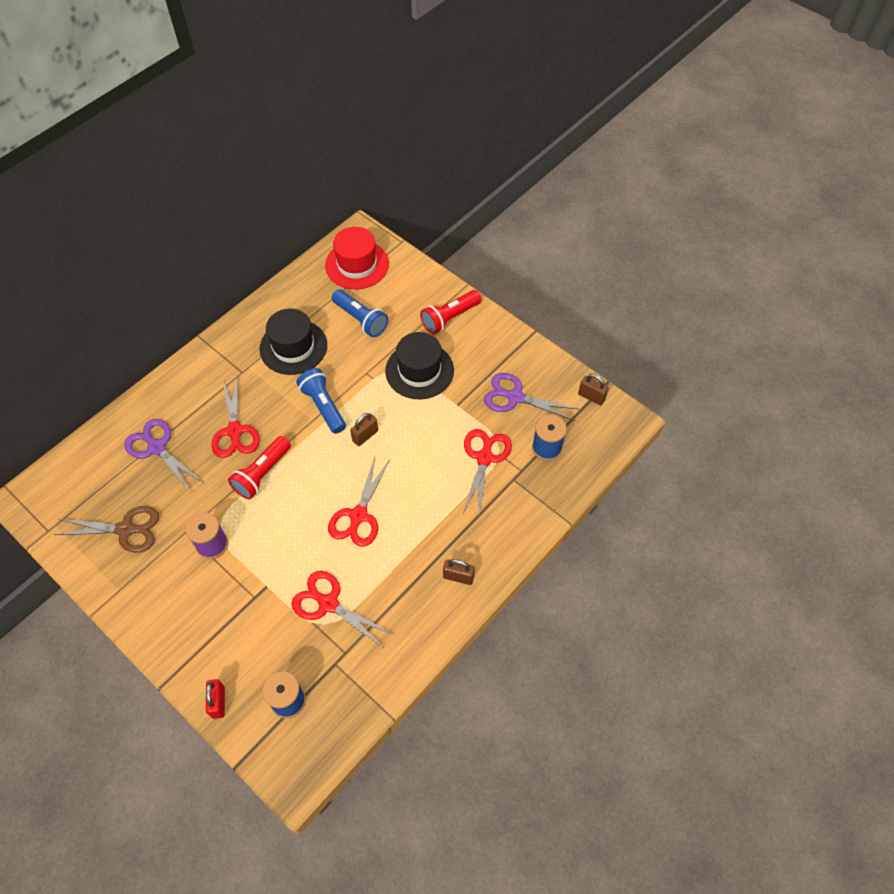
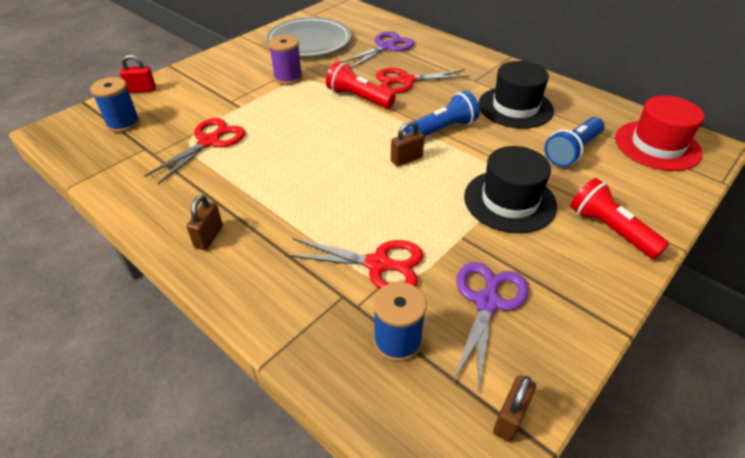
camera: 90 degrees right, 15 degrees down
brown scissors [55,506,159,553] -> grey plate [266,17,351,57]
red scissors [328,457,389,547] -> none
brown padlock [350,413,378,446] -> brown padlock turned 75 degrees counterclockwise [391,121,424,166]

